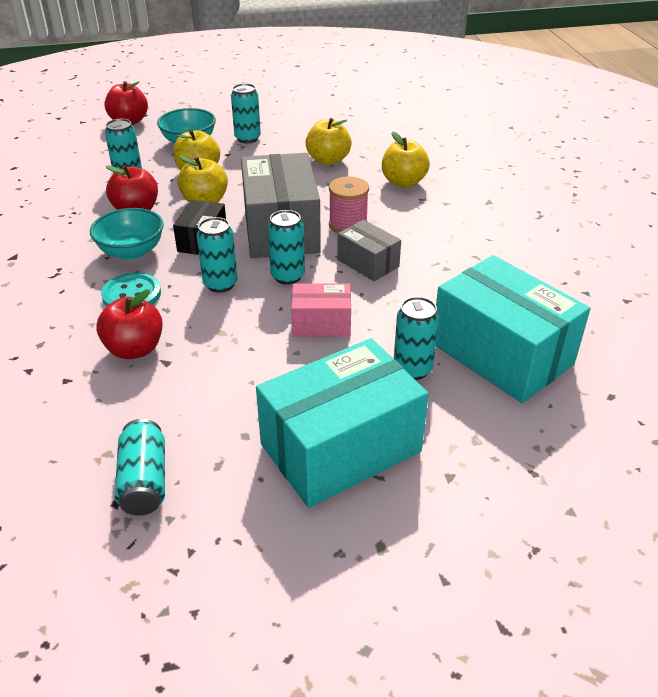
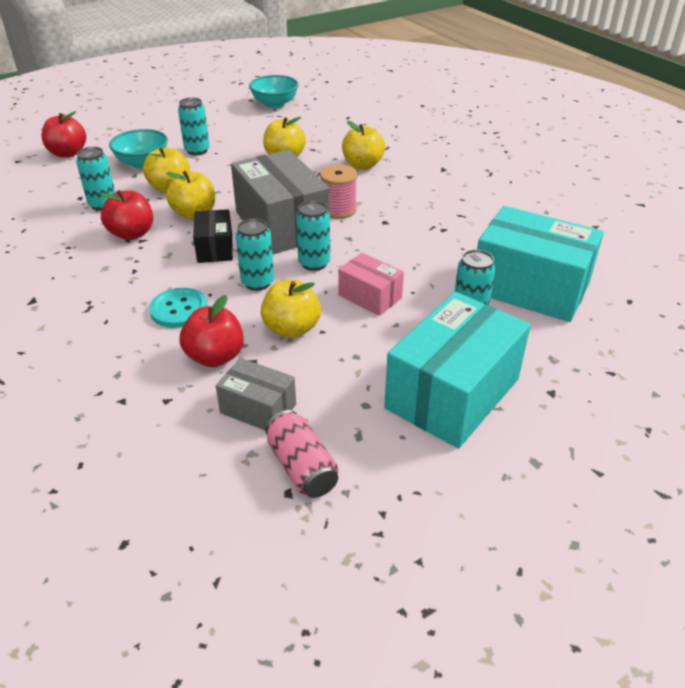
camera: 20 degrees left, 0 degrees up
turquoise bowl [90,208,164,260] -> turquoise bowl moved to [249,75,299,108]
turquoise can [115,419,165,516] -> pink can [265,410,338,498]
pink box [291,283,351,337] -> pink box turned 60 degrees clockwise [338,253,404,316]
grey box [337,220,401,281] -> grey box moved to [216,358,296,430]
none -> yellow apple [261,280,321,338]

